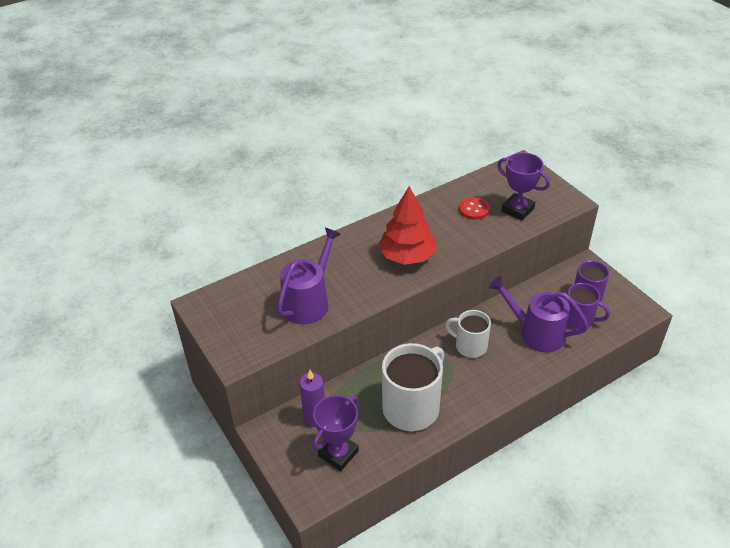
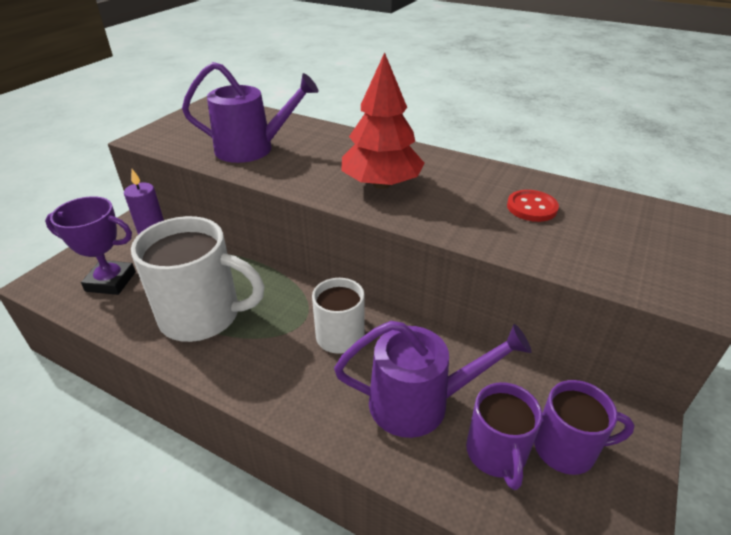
camera: 60 degrees right, 5 degrees down
purple watering can [489,276,589,353] -> purple watering can turned 90 degrees clockwise [334,321,532,438]
purple trophy [497,152,550,221] -> none

